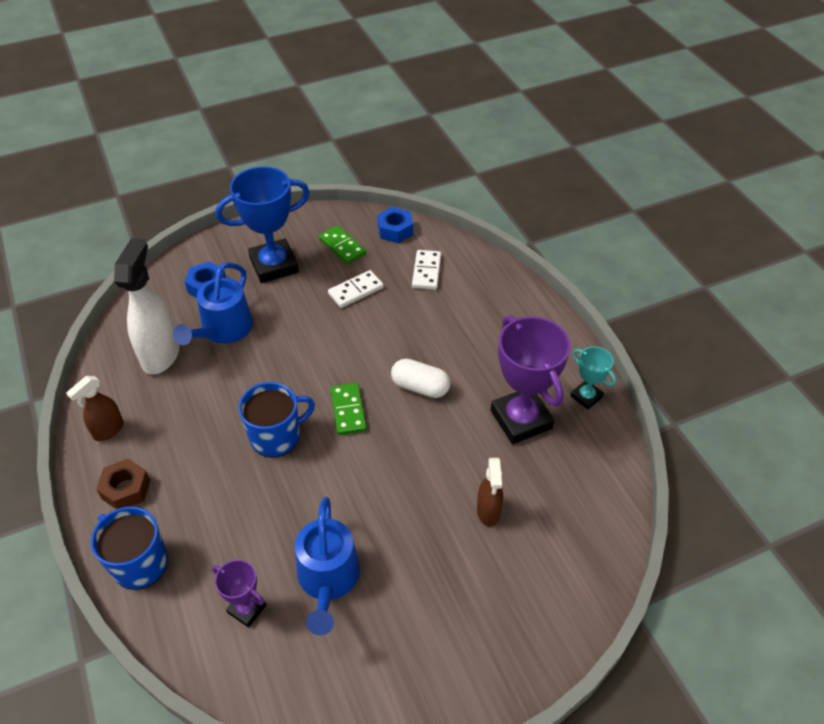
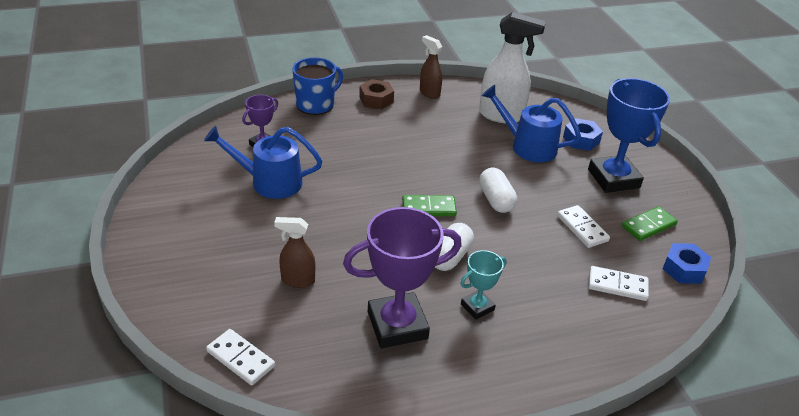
camera: 95 degrees right, 10 degrees down
blue mug [238,382,315,458] -> none
turquoise trophy [570,347,617,410] -> turquoise trophy moved to [460,250,507,320]
none -> white domino [206,329,275,385]
none -> white capsule [479,167,517,213]

